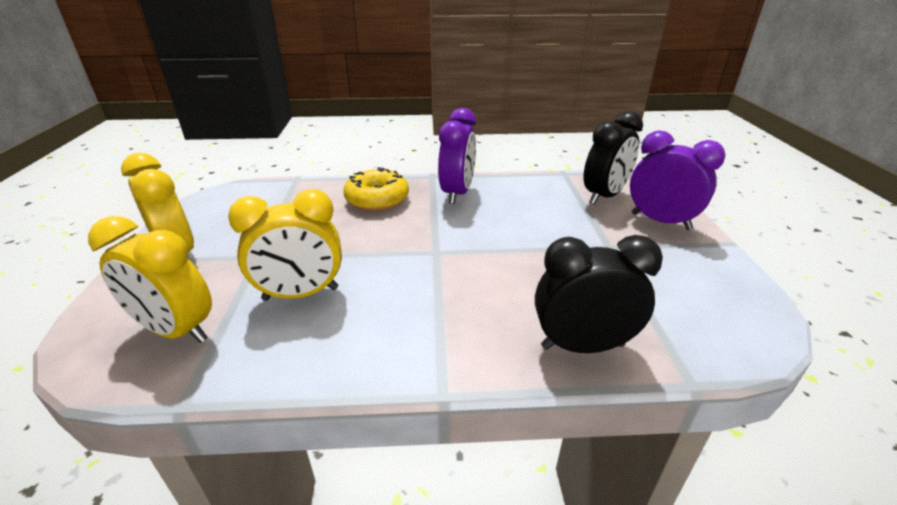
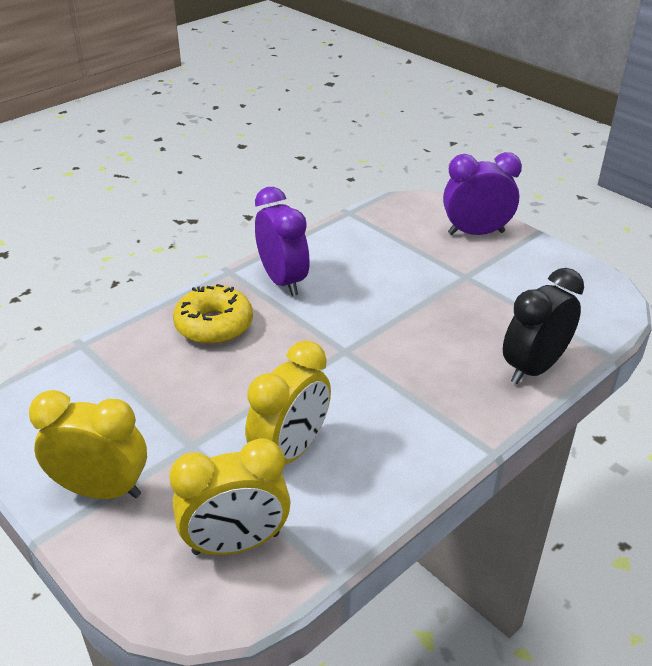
camera: 40 degrees left, 5 degrees up
black clock [584,111,643,205] -> none

